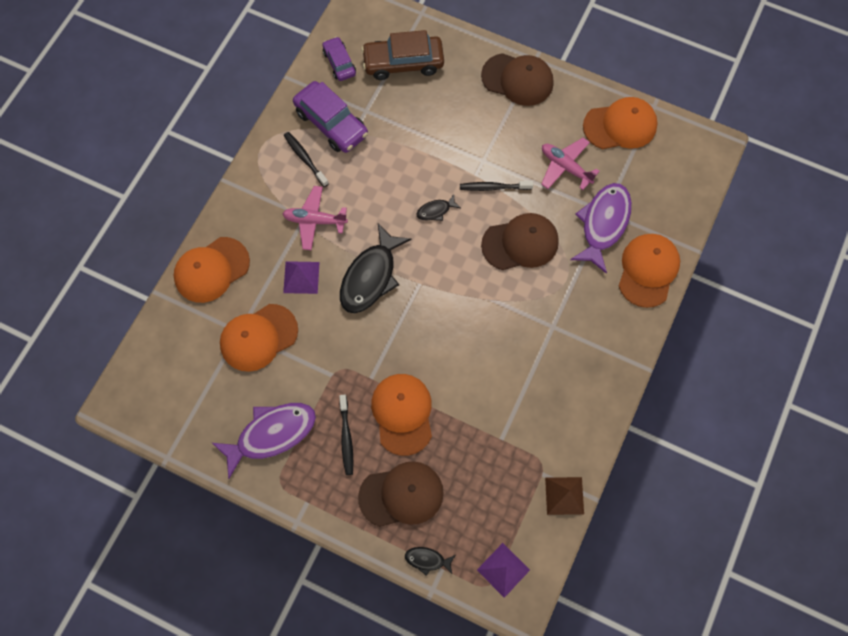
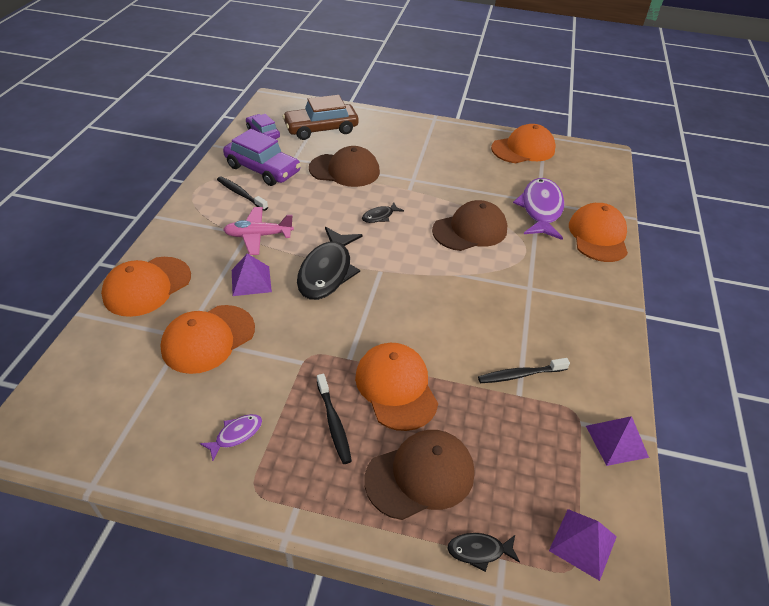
camera: 15 degrees left, 25 degrees down
purple fish [212,403,316,479] -> purple fish [200,414,262,461], size x0.46
black toothbrush [460,181,533,191] -> black toothbrush moved to [478,358,570,383]
brown cap [481,53,554,106] -> brown cap moved to [309,146,380,187]
pink plane [541,138,600,190] -> none
brown pyramid [545,477,584,515] -> purple pyramid [586,416,649,466]

